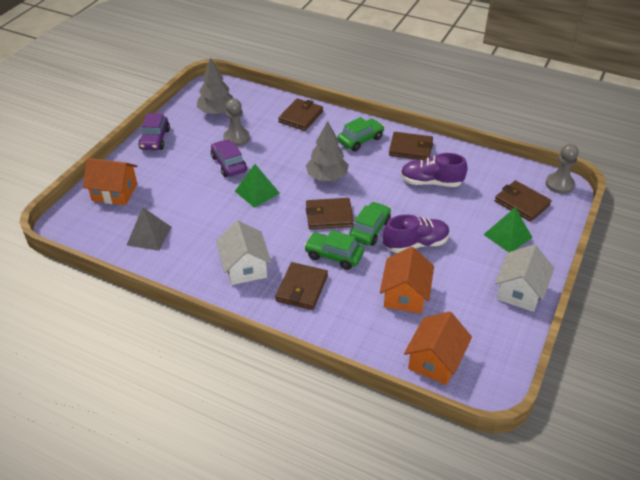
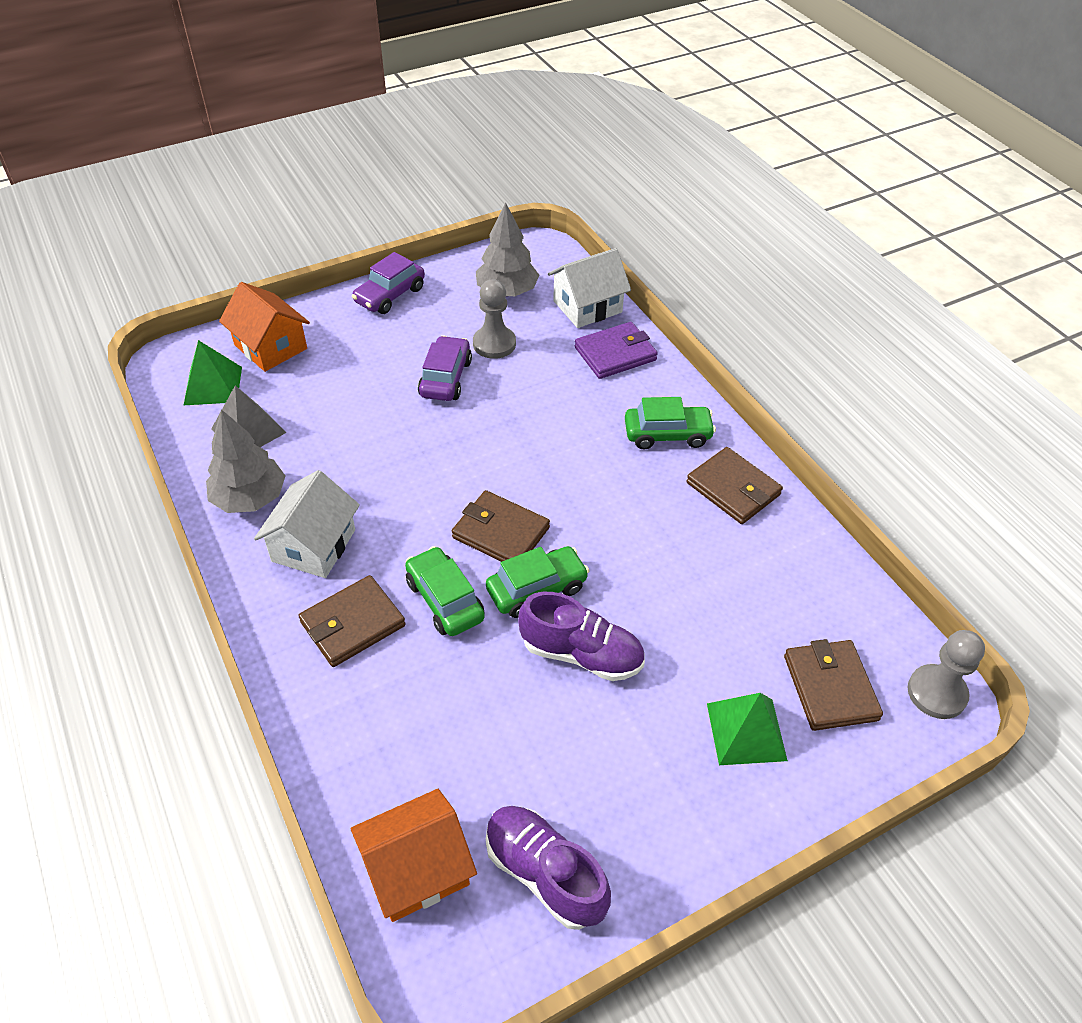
camera: 35 degrees right, 5 degrees up
green pyramid [235,164,280,208] -> green pyramid moved to [184,340,242,405]
brown wallet [278,98,323,131] -> purple wallet [575,322,658,379]
grey tree [306,121,349,181] -> grey tree moved to [206,409,285,513]
orange house [380,247,434,313] -> none
purple shoe [400,153,468,187] -> purple shoe moved to [486,806,611,930]
white house [495,244,554,312] -> white house moved to [548,248,631,328]

